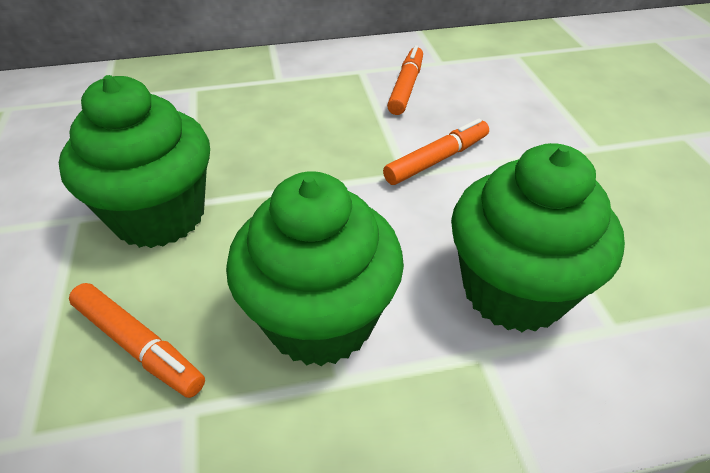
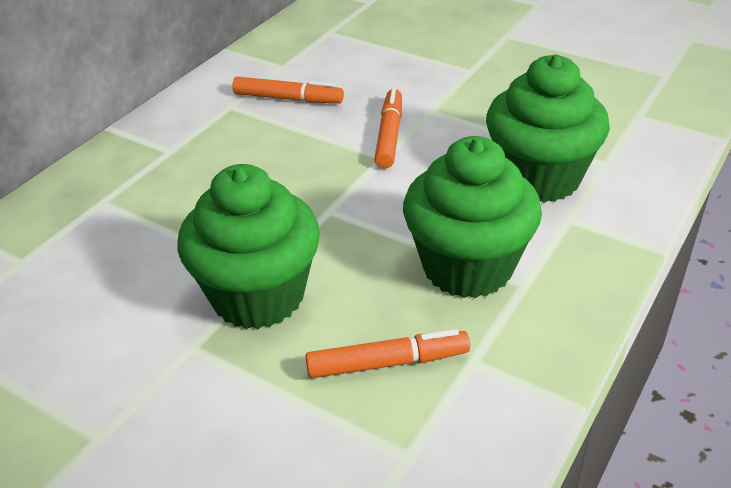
camera: 45 degrees left, 5 degrees down
orange marker [387,45,423,115] -> orange marker turned 135 degrees clockwise [232,76,344,103]

